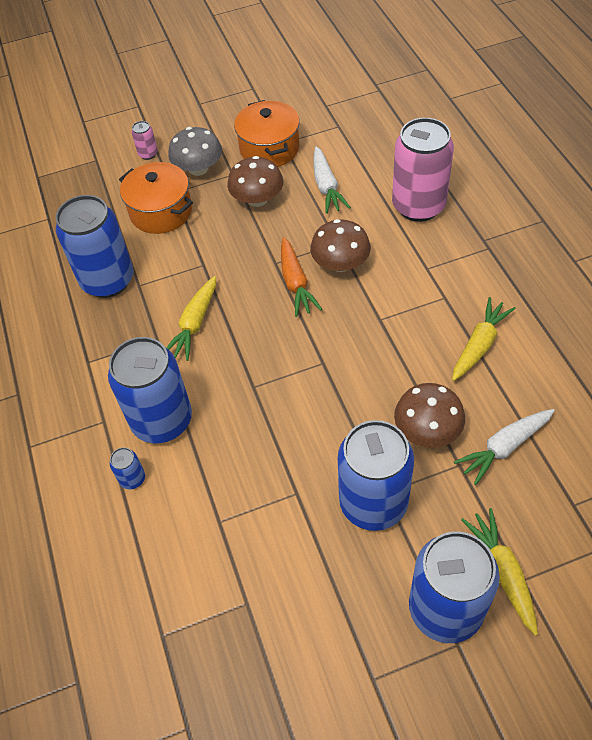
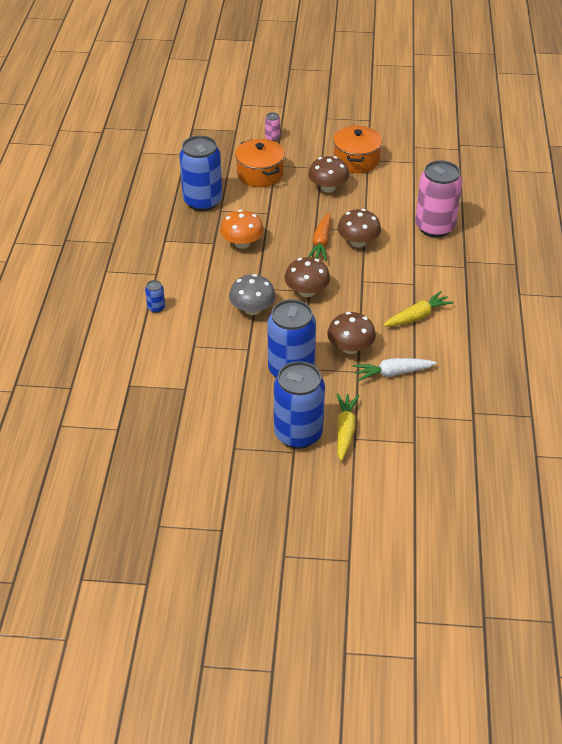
camera: 20 degrees right, 10 degrees down
blue can [108,337,192,443] -> none
yellow carrot [166,276,216,361] -> orange mushroom [220,210,264,249]
grey mushroom [168,127,222,176] -> grey mushroom moved to [229,274,276,315]
white carrot [313,146,351,214] -> none
none -> brown mushroom [284,257,330,297]

